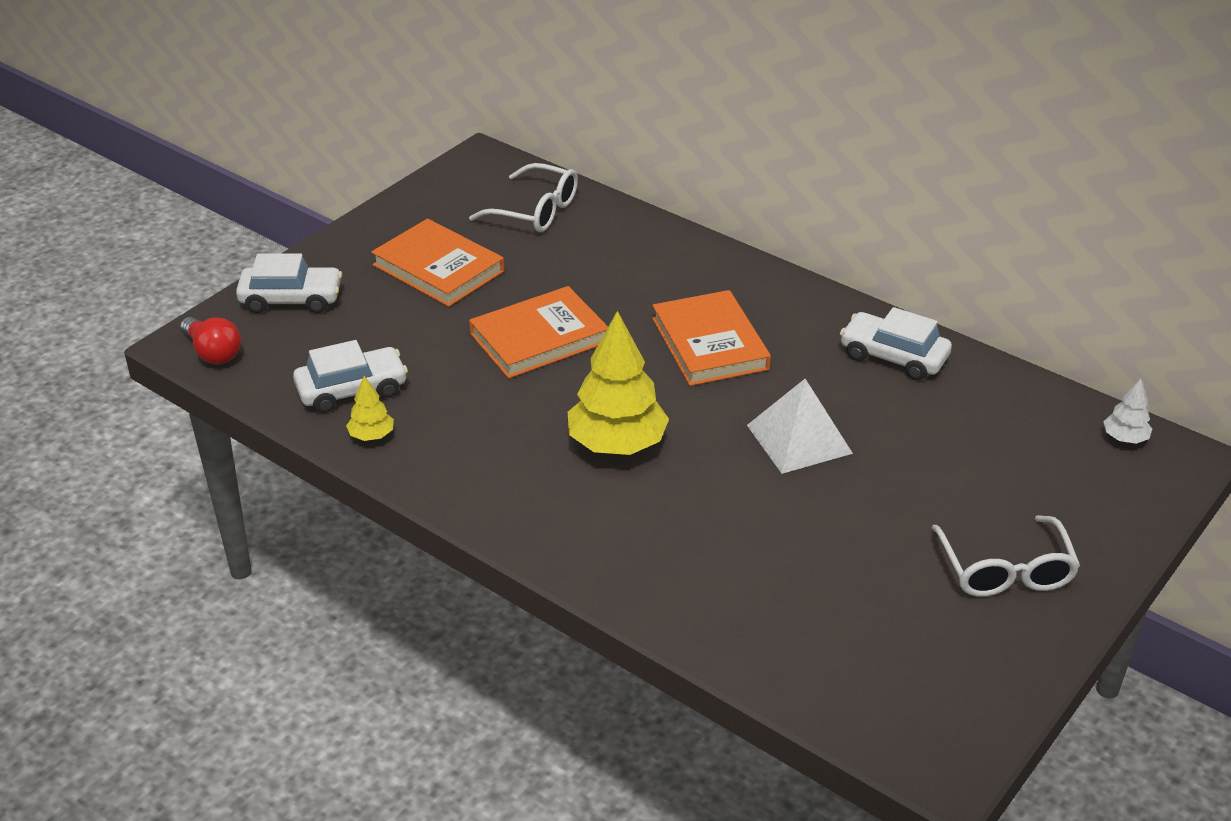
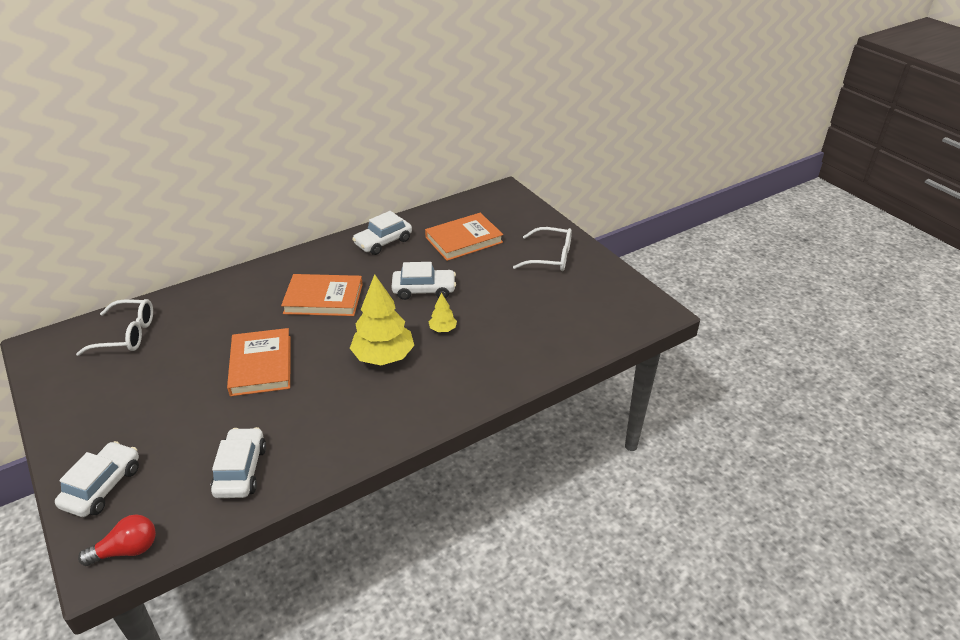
camera: 70 degrees left, 0 degrees up
yellow tree [346,376,394,441] -> yellow tree moved to [429,293,457,332]
orange book [371,219,504,307] -> orange book moved to [425,213,503,261]
white glasses [469,163,578,232] -> white glasses turned 45 degrees clockwise [76,299,153,356]
white pyramid [747,379,853,474] -> white car [392,262,456,300]
white tree [1103,378,1152,444] -> none

